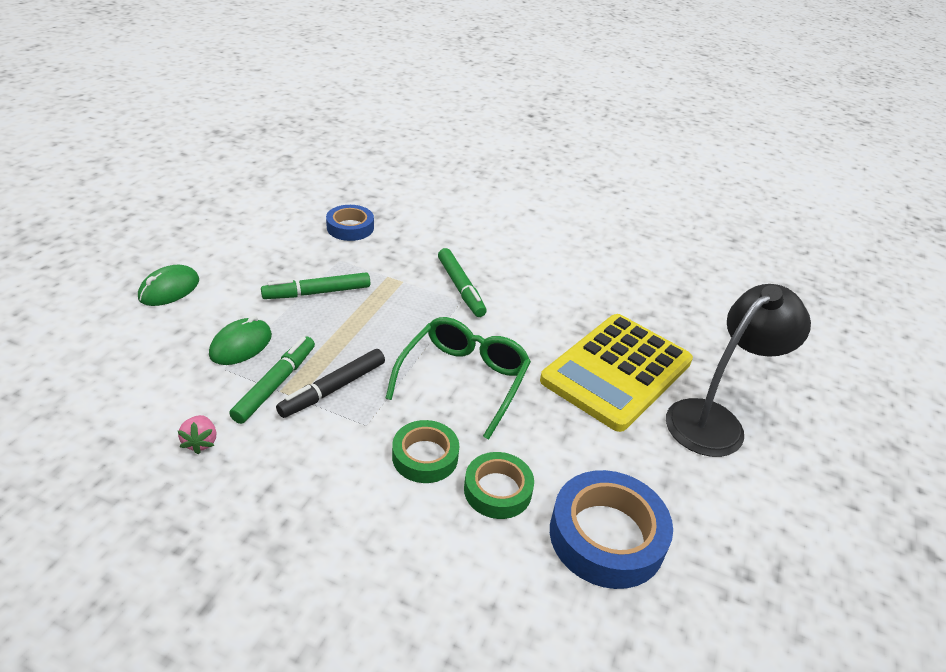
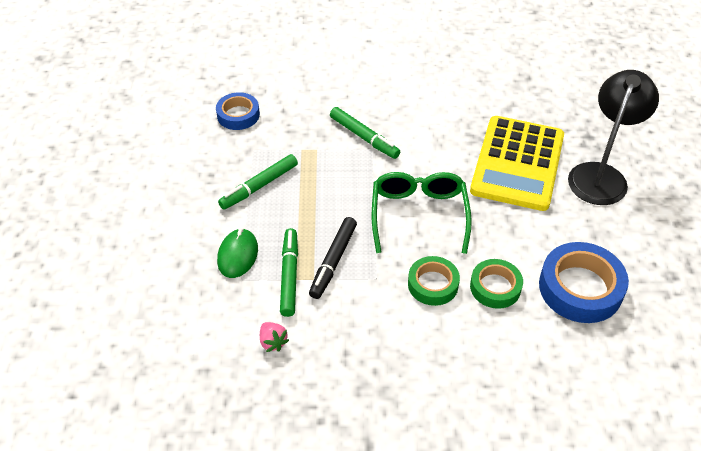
camera: 20 degrees left, 10 degrees up
green mouse [138,264,199,306] -> none

